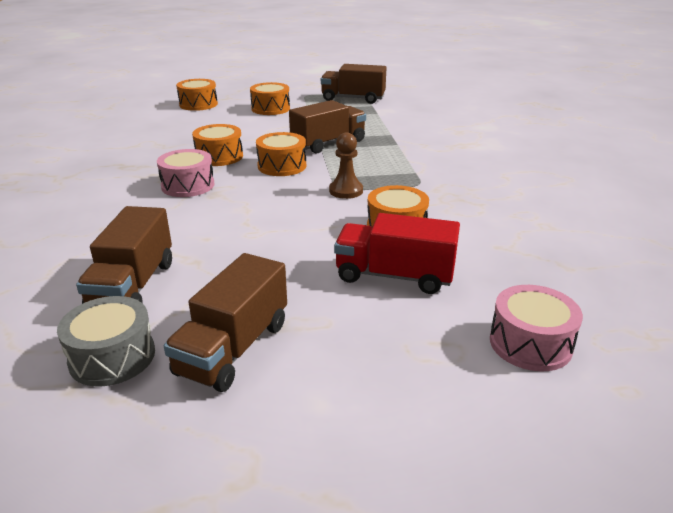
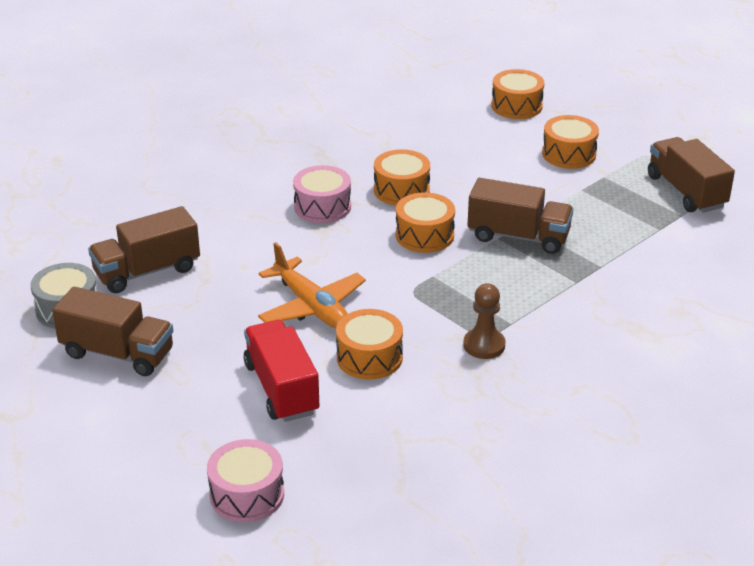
camera: 55 degrees right, 5 degrees up
brown truck [164,253,287,392] -> brown truck turned 150 degrees counterclockwise [52,287,173,376]
brown pawn [329,132,363,199] -> brown pawn moved to [463,283,506,359]
none -> orange plane [258,242,366,329]

